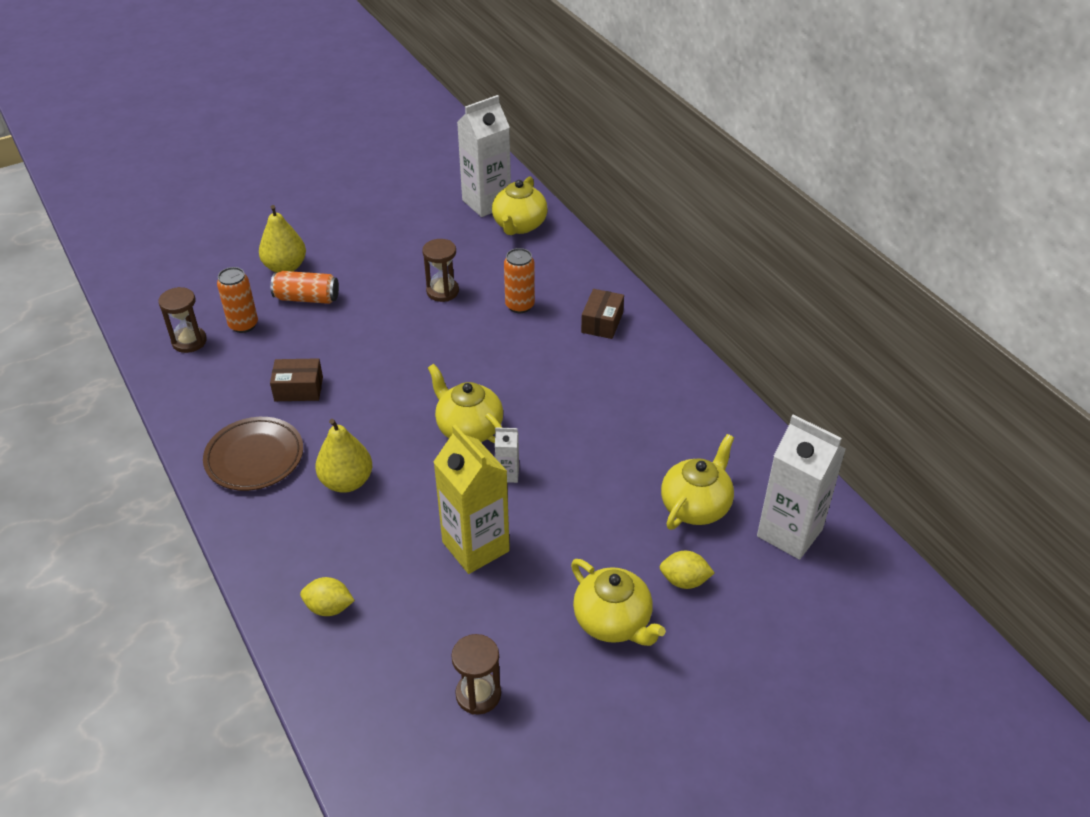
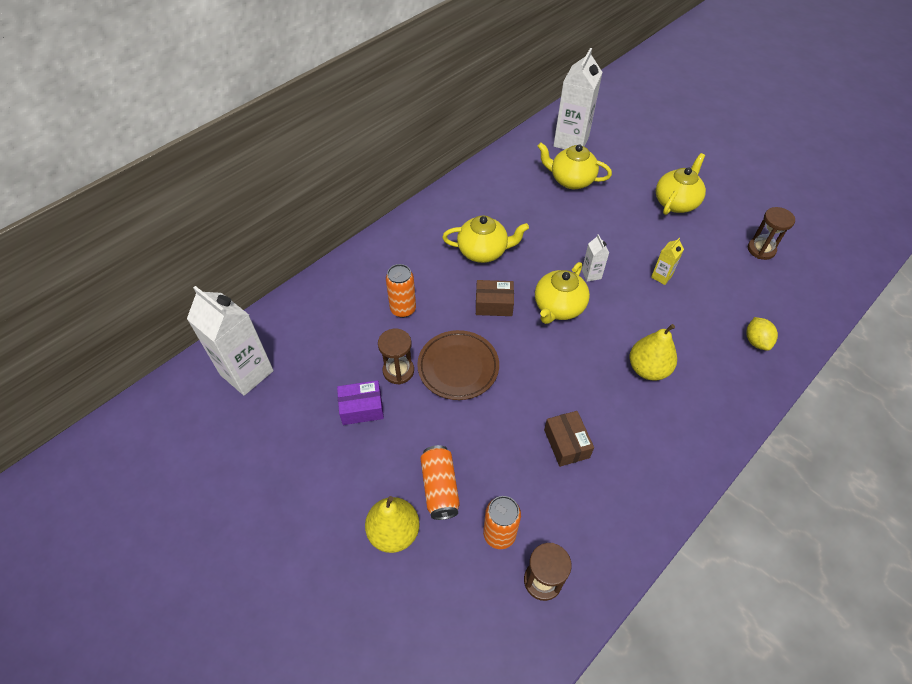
camera: 105 degrees left, 10 degrees up
brown plate [203,417,303,491] -> brown plate moved to [417,330,499,400]
yellow carton [433,425,510,574] -> yellow carton [651,237,684,285], size x0.46
yellow teapot [492,176,548,235] -> yellow teapot moved to [442,215,529,263]
brown box [581,289,624,339] -> brown box moved to [476,280,514,316]
yellow lemon [659,551,714,589] -> none
none -> purple box [337,380,384,425]

